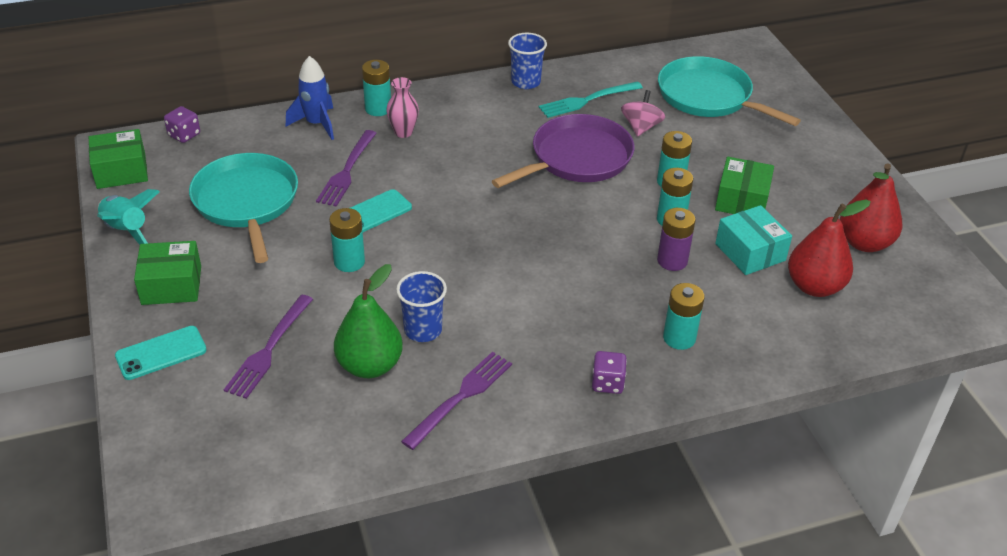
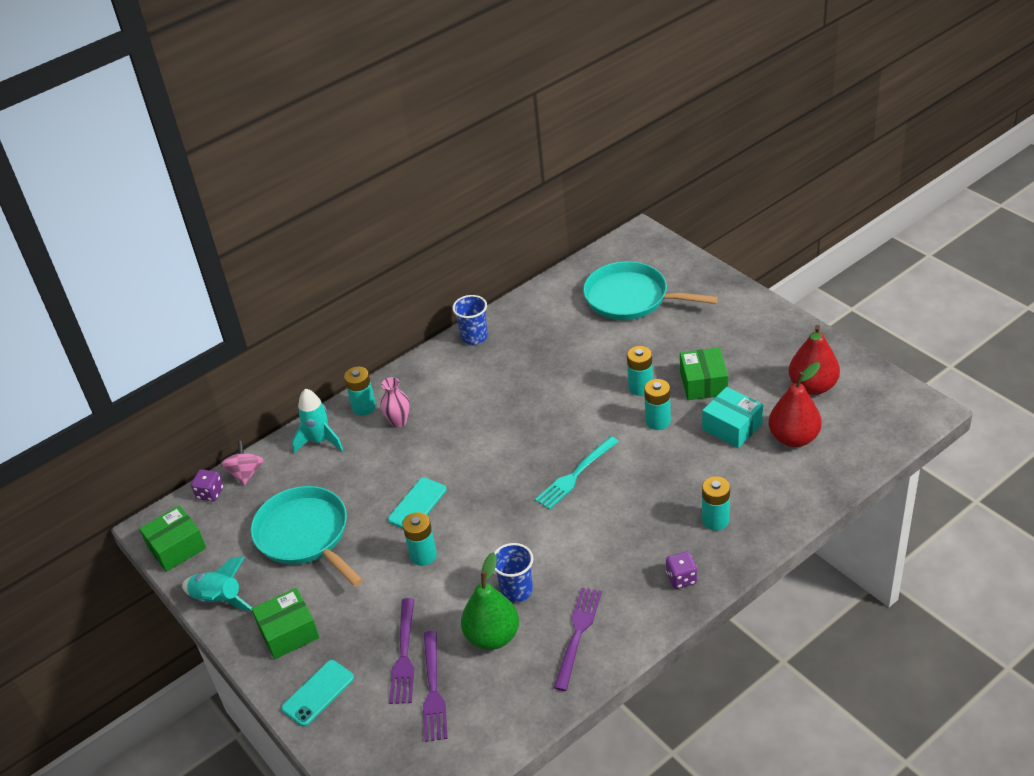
camera: 15 degrees left, 0 degrees up
blue rocket [286,56,334,140] -> turquoise rocket [292,389,343,453]
purple fork [316,130,377,207] -> purple fork moved to [423,631,448,742]
purple pan [492,114,635,188] -> none
turquoise fork [539,81,643,118] -> turquoise fork moved to [535,436,619,510]
pink spinning top [621,90,665,137] -> pink spinning top moved to [220,441,263,486]
purple battery [657,208,696,271] -> none

